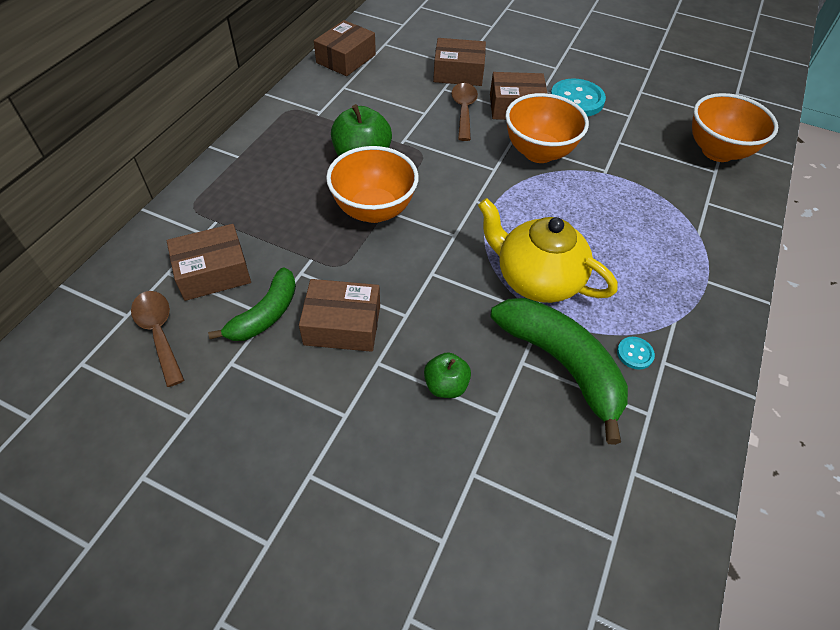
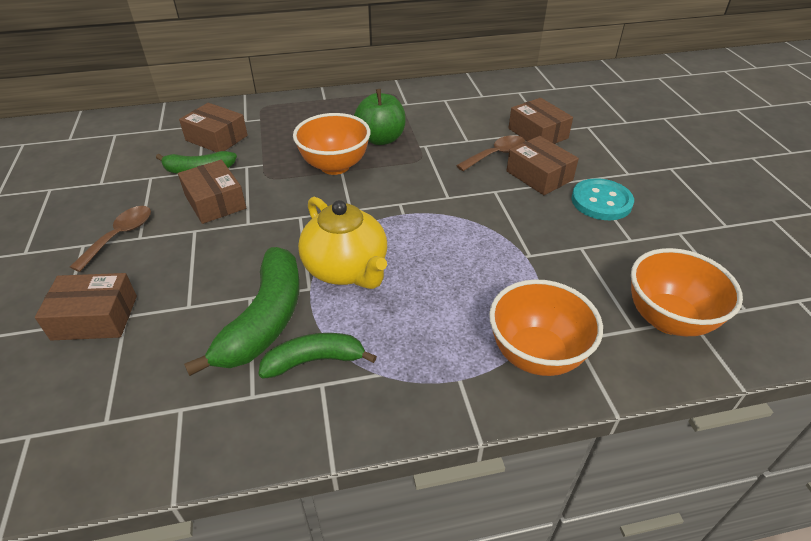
camera: 55 degrees right, 10 degrees down
brown spoon [131,291,184,387] -> brown spoon moved to [70,206,151,272]
brown box [314,20,376,76] -> brown box moved to [35,273,137,340]
green apple [424,352,471,398] -> none
yellow teapot [478,198,618,303] -> yellow teapot turned 150 degrees clockwise [298,197,387,289]
orange bowl [505,93,589,163] -> orange bowl moved to [489,279,603,376]
turquoise button [617,337,655,369] -> green banana [259,333,377,379]

